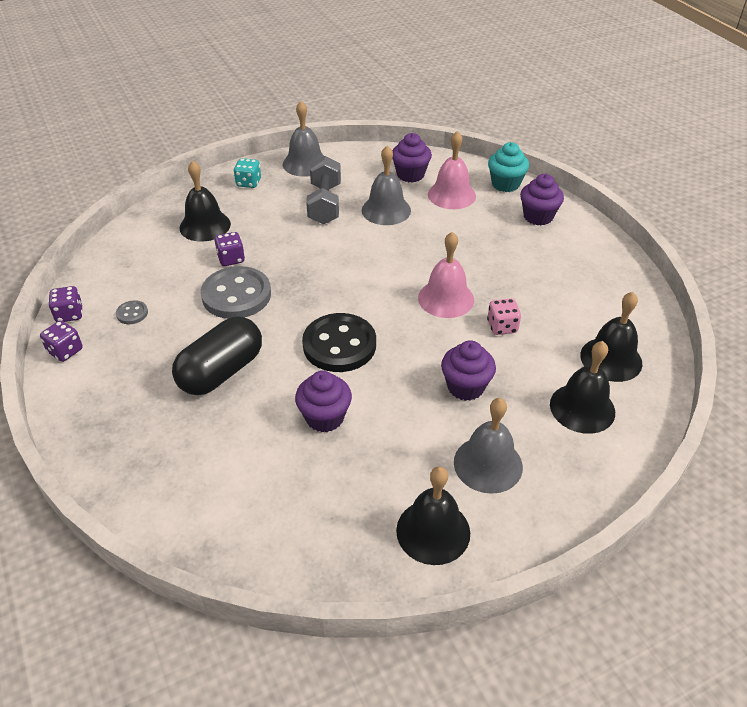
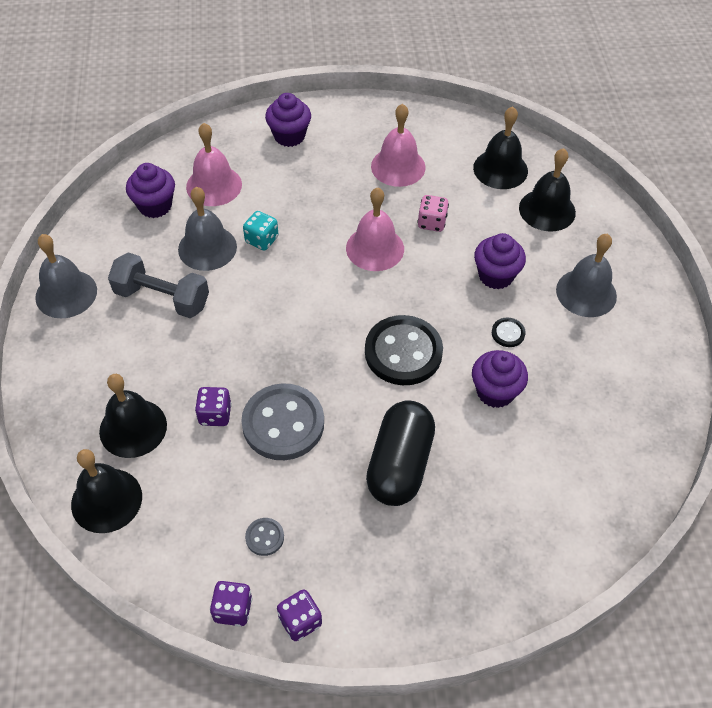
camera: 70 degrees left, 10 degrees up
black capsule [172,316,262,395] -> black capsule turned 45 degrees clockwise [366,400,435,506]
turquoise dice [234,158,261,188] -> turquoise dice moved to [243,211,278,251]
black bell [396,467,470,565] -> black bell moved to [71,449,142,533]
turquoise cupcake [488,142,529,192] -> none
none -> pink bell [371,104,426,187]
none -> black button [492,318,526,347]

